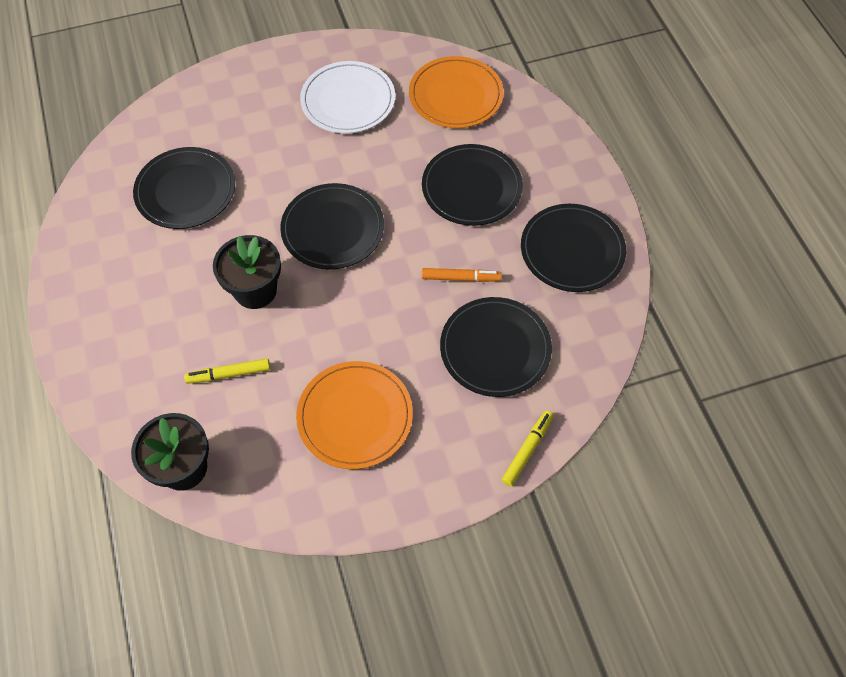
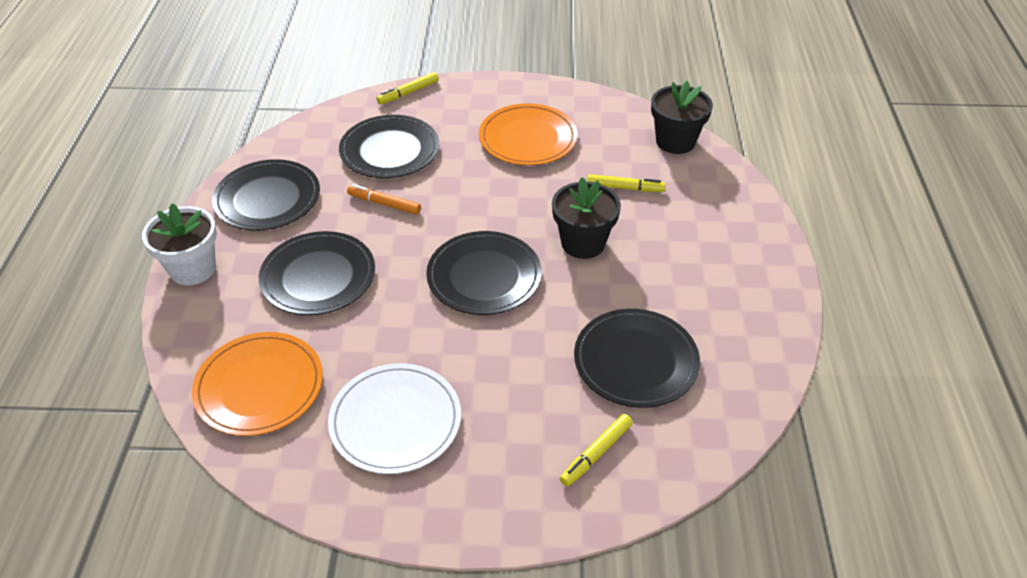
camera: 160 degrees left, 15 degrees down
none -> white flower pot [142,203,217,285]
none -> yellow marker [560,414,633,486]

